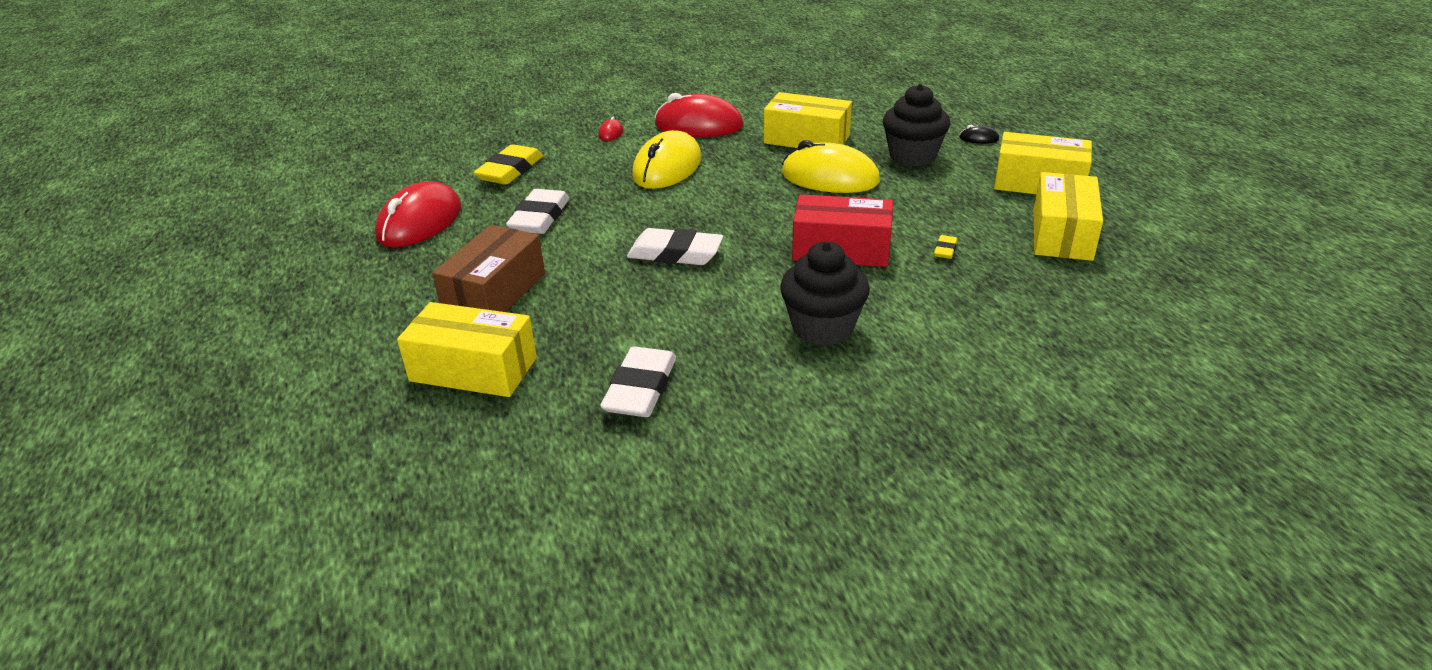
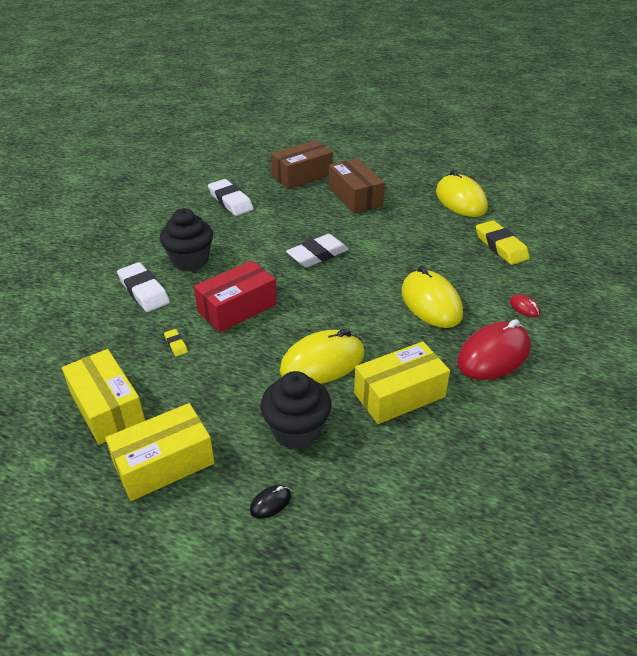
camera: 130 degrees right, 5 degrees up
red mouse [375,181,461,248] -> yellow mouse [436,170,488,217]
yellow box [397,302,537,397] -> brown box [271,140,333,189]
white eraser [506,189,570,234] -> white eraser moved to [117,262,170,312]

